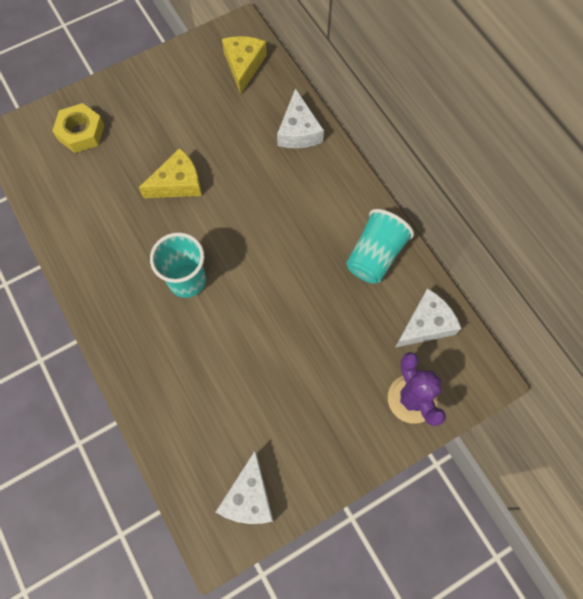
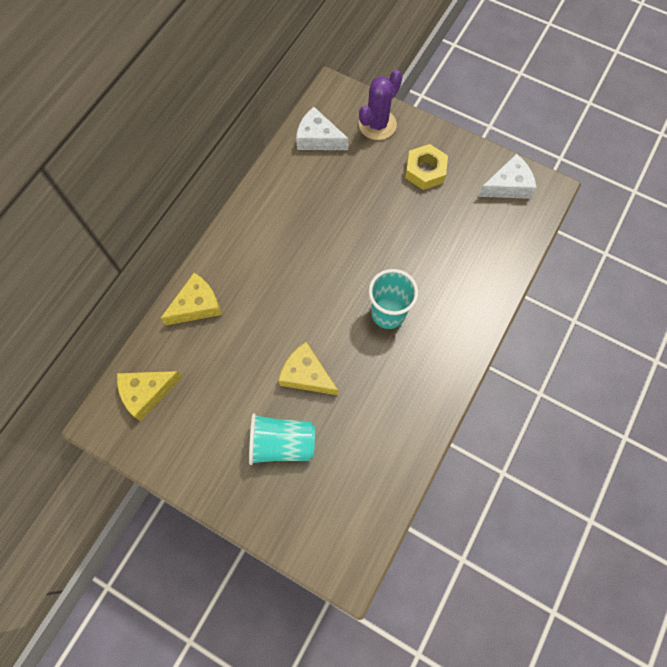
camera: 120 degrees left, 0 degrees up
yellow nut [52,103,105,153] -> yellow nut moved to [405,144,448,190]
white cheese [277,88,324,148] -> yellow cheese [161,273,222,325]
turquoise cup [346,209,414,284] -> turquoise cup moved to [249,413,315,465]

